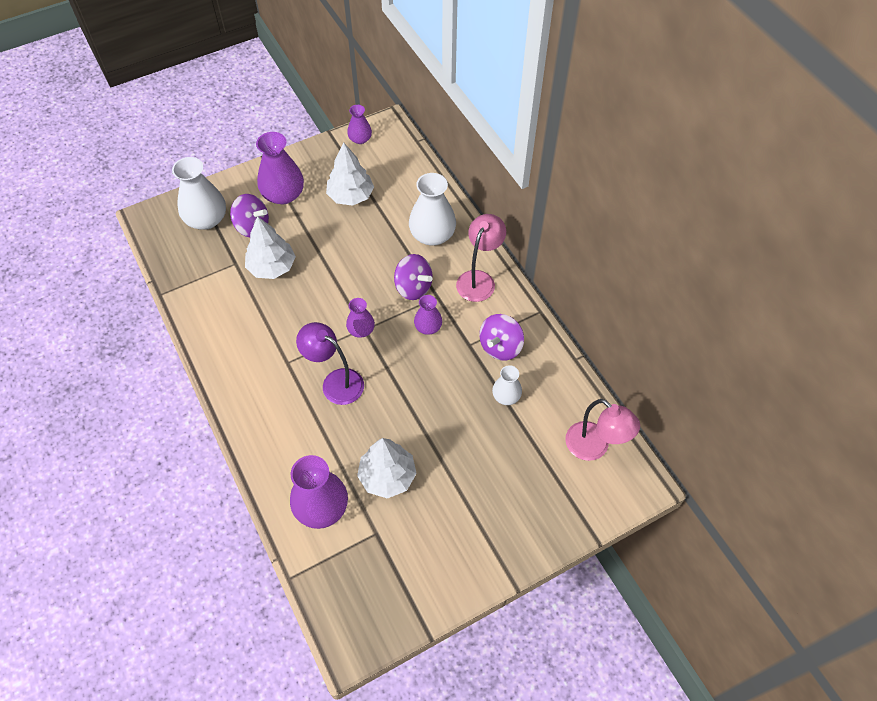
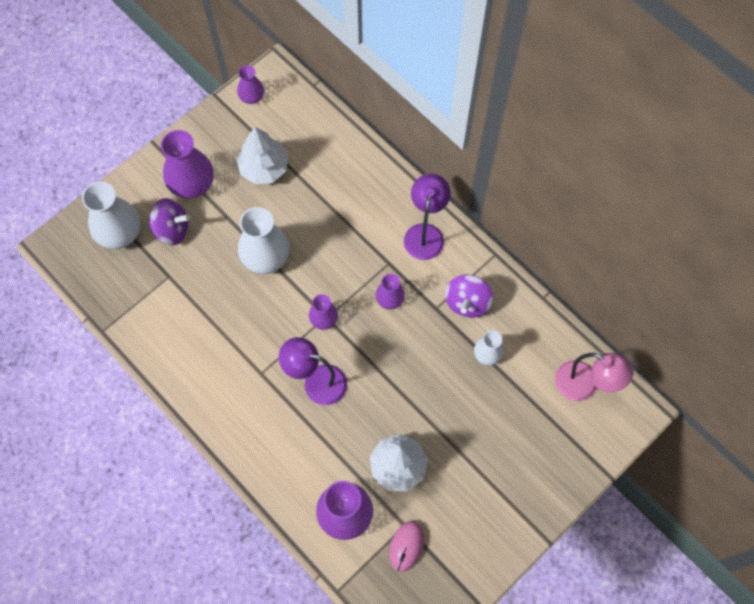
camera: 15 degrees left, 10 degrees up
white tree [245,216,296,279] -> none
purple spinning top [394,254,433,300] -> none
white vase [409,173,456,245] -> white vase moved to [238,207,289,274]
pink lamp [456,214,506,302] -> purple lamp [404,174,451,260]
none -> pink mouse [389,521,424,572]

